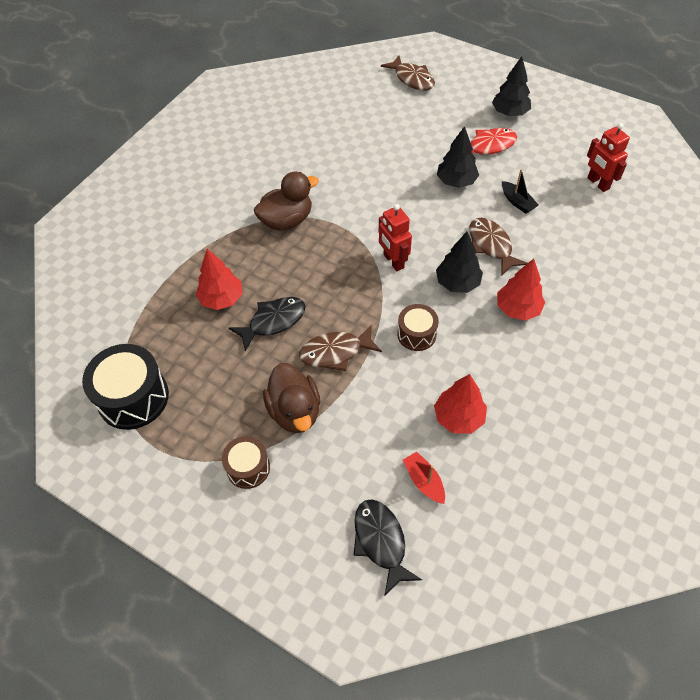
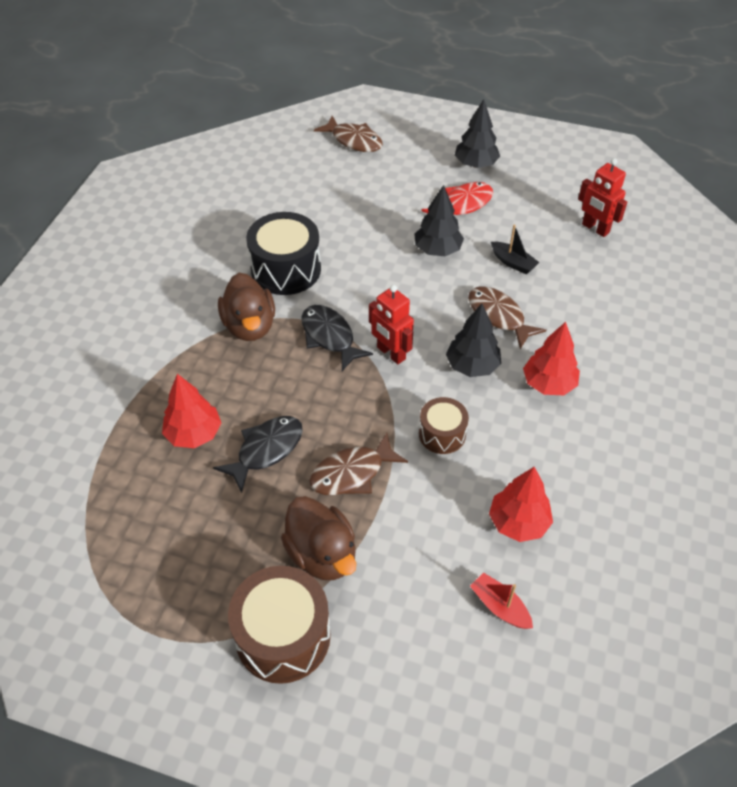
camera: 15 degrees left, 5 degrees down
black drum [82,344,169,430] -> black drum moved to [246,212,321,295]
brown drum [222,436,270,489] -> brown drum [228,566,331,684], size x1.72
brown duck [254,171,319,231] -> brown duck turned 120 degrees clockwise [218,273,275,341]
black fish [353,499,422,595] -> black fish moved to [302,305,373,371]

